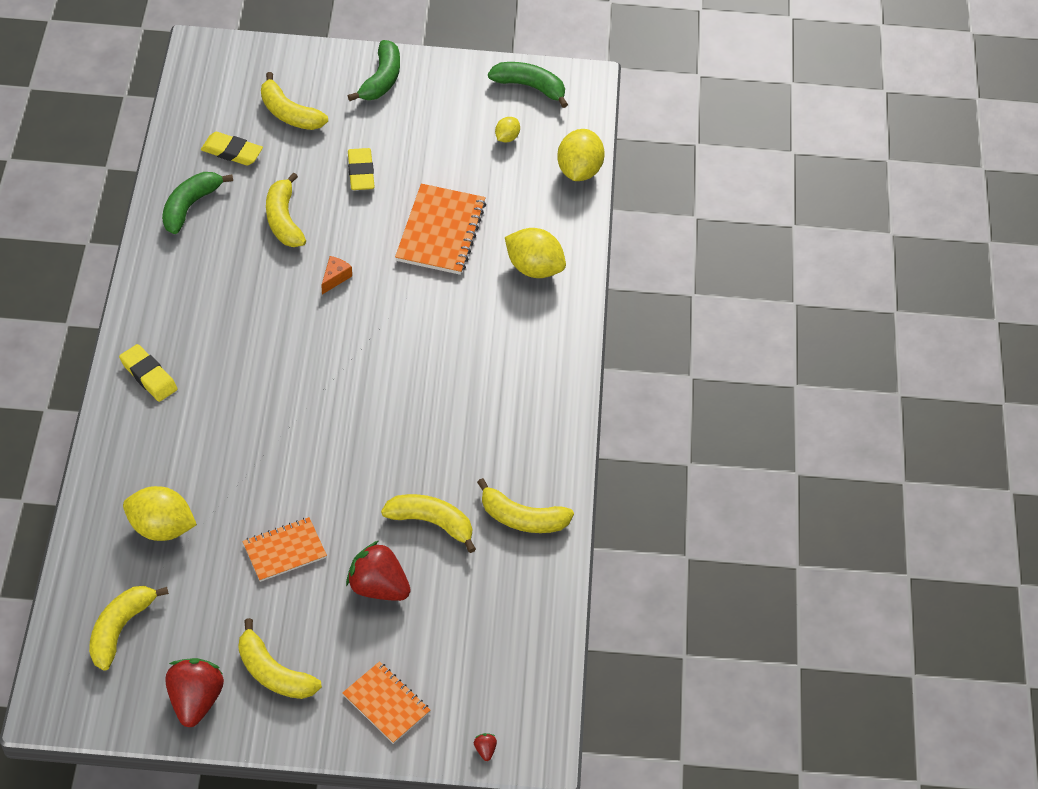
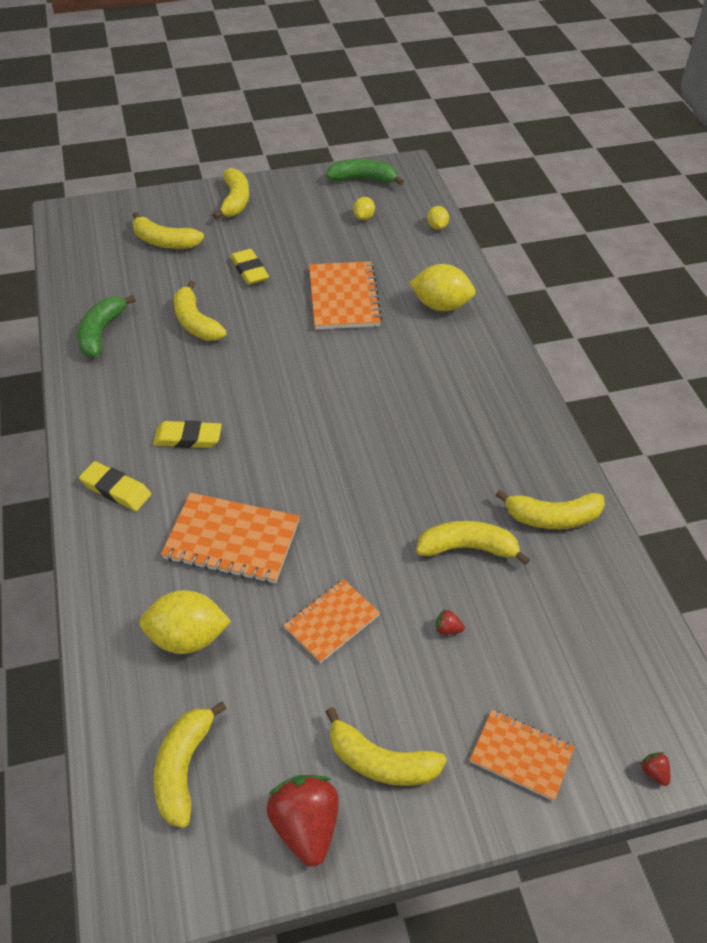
camera: 15 degrees left, 5 degrees down
yellow eraser [201,132,263,166] -> yellow eraser moved to [153,420,222,448]
orange cheese [321,256,352,294] -> none
red strawberry [346,541,411,601] -> red strawberry [436,609,465,635], size x0.40
green banana [348,40,400,101] -> yellow banana [213,168,249,219]
yellow lemon [557,129,605,181] -> yellow lemon [427,206,449,230], size x0.52
none -> orange notebook [161,493,300,584]

